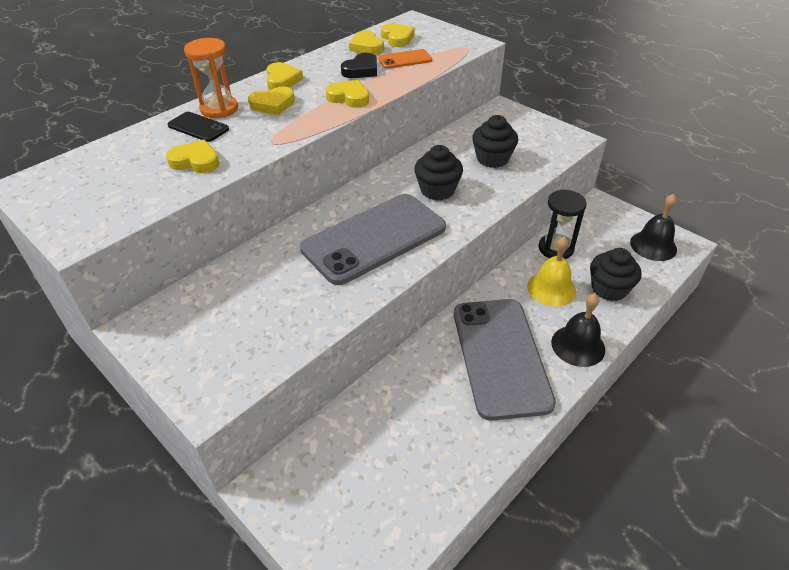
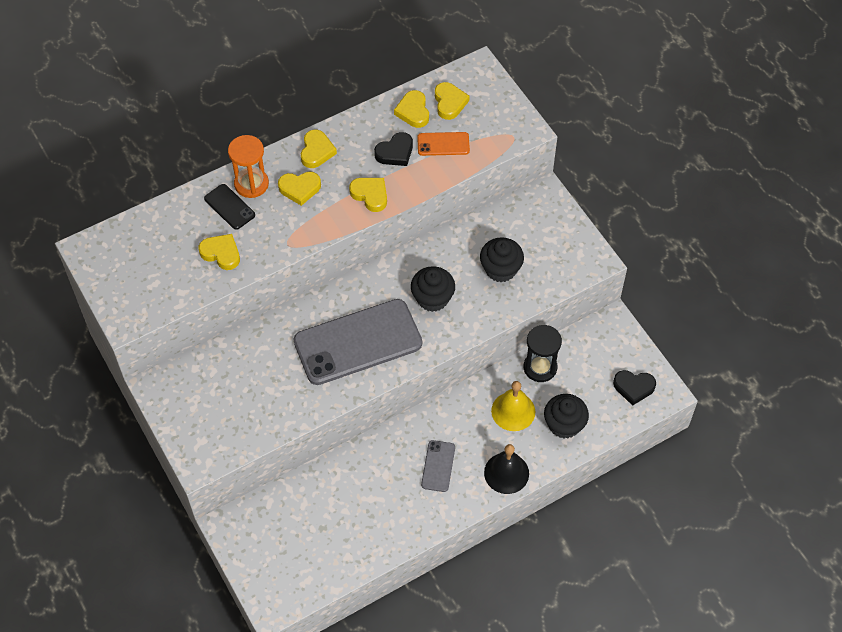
camera: 15 degrees right, 15 degrees up
grey phone [454,299,556,421] -> grey phone [421,440,455,492], size x0.44
black bell [630,194,677,261] -> black heart [613,370,656,406]

